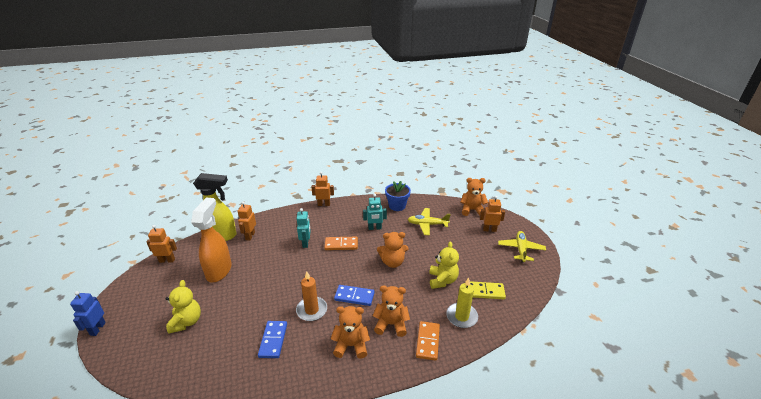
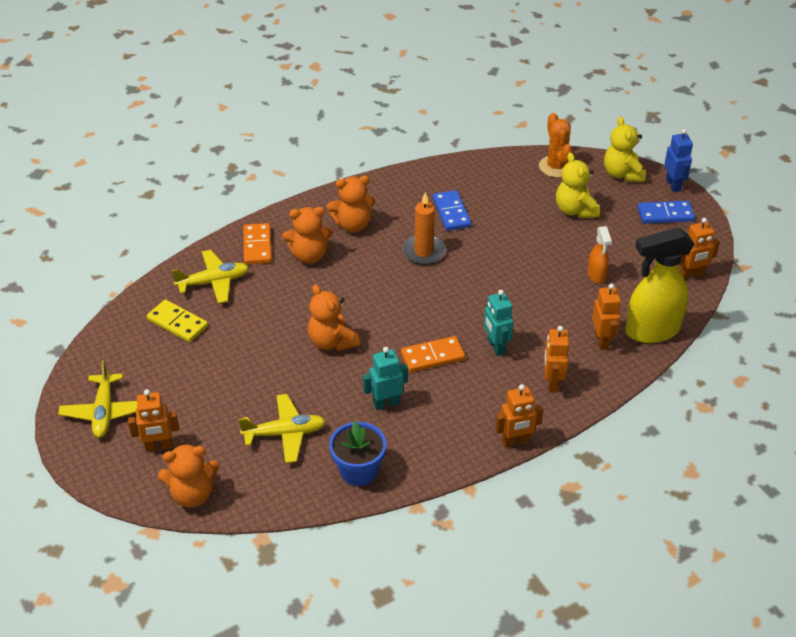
camera: 165 degrees right, 10 degrees up
orange spray bottle [191,198,232,282] -> orange spray bottle [588,226,612,284], size x0.50
blue domino [334,285,375,306] -> blue domino moved to [637,201,695,224]
orange teddy bear [377,232,408,268] -> orange teddy bear turned 105 degrees counterclockwise [308,284,360,351]
yellow teddy bear [429,241,459,289] -> yellow teddy bear moved to [604,116,646,182]
yellow candle [446,278,478,328] -> yellow plane [172,250,249,304]
yellow domino [470,281,506,299] -> yellow domino turned 45 degrees clockwise [147,300,208,342]
none -> orange cactus [539,113,572,178]
none -> orange robot [544,326,569,392]

